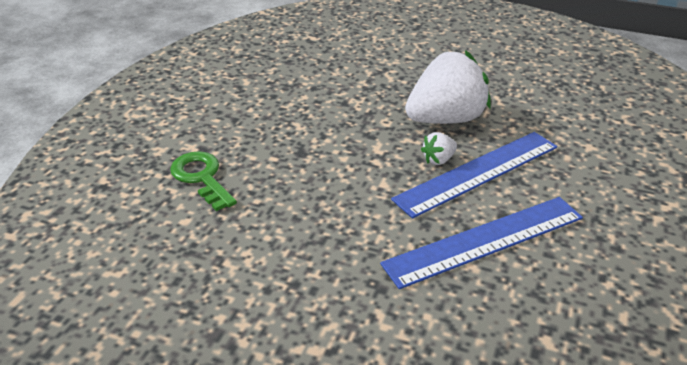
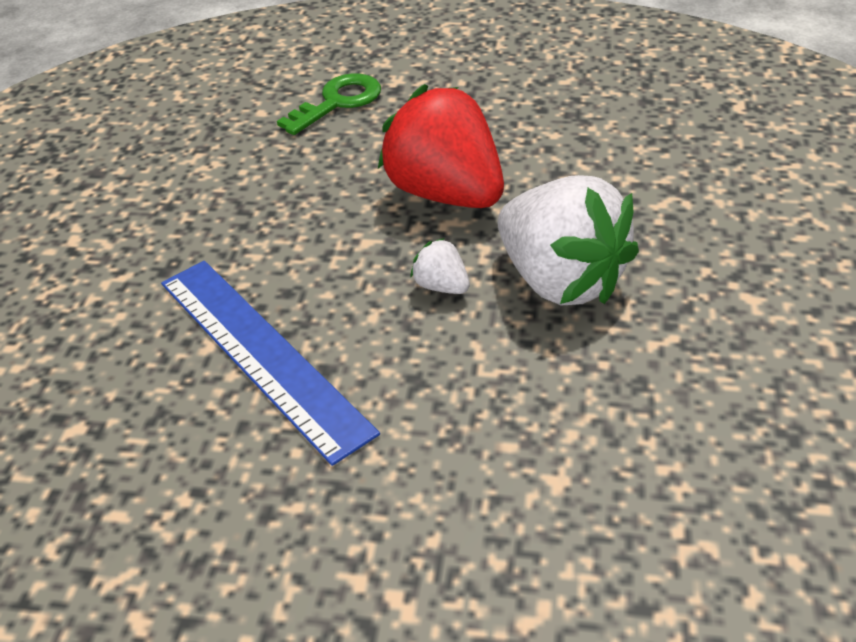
camera: 80 degrees right, 5 degrees up
blue ruler [391,132,557,218] -> none
none -> red strawberry [378,84,504,208]

